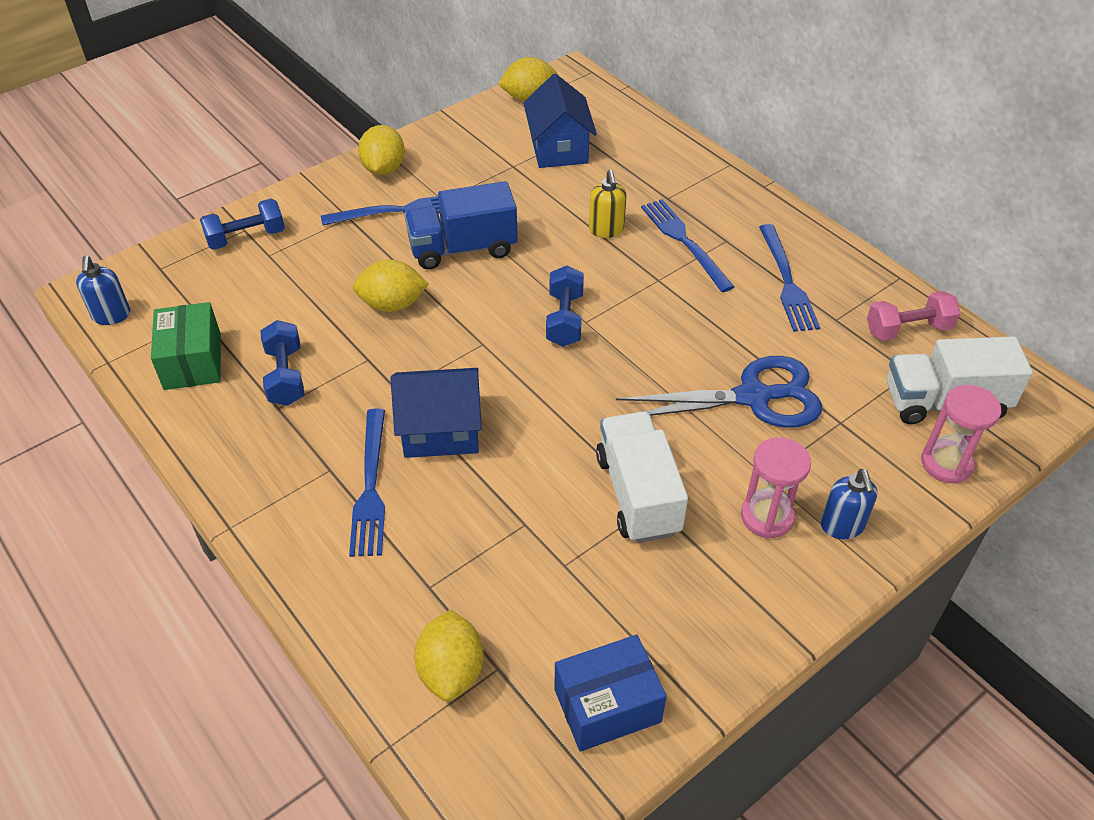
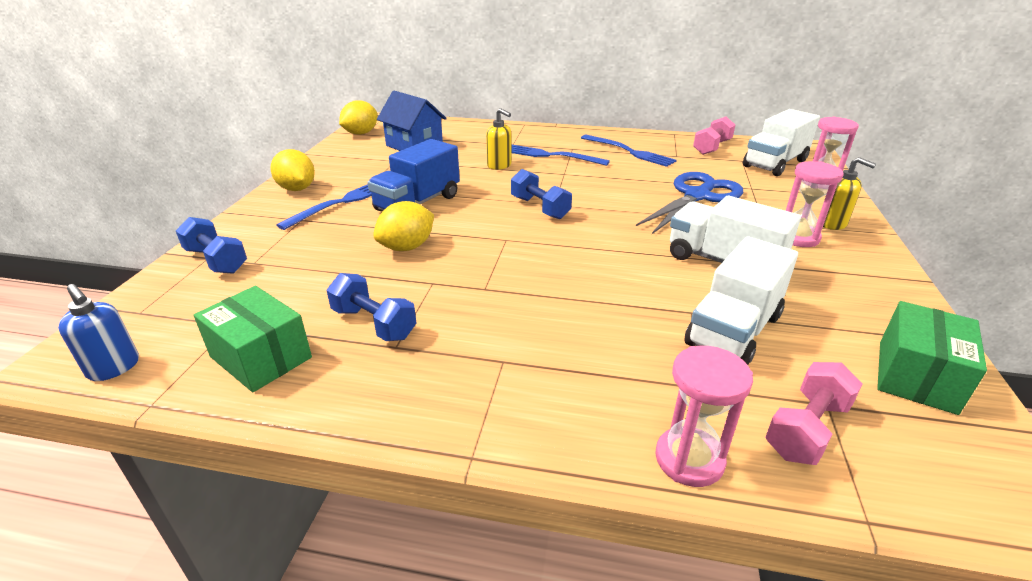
camera: 40 degrees left, 15 degrees down
blue dumbbell [200,199,285,250] -> blue dumbbell turned 75 degrees counterclockwise [176,217,247,274]
blue fork [349,408,385,557] -> none
blue house [391,368,482,458] -> none
yellow lemon [414,609,484,701] -> pink dumbbell [765,362,862,465]
blue box [555,635,667,752] -> green box [877,301,987,415]
blue soap dispenser [820,469,878,539] -> yellow soap dispenser [823,157,876,230]
none -> pink hourglass [655,346,753,487]
none -> white truck [684,237,798,365]

